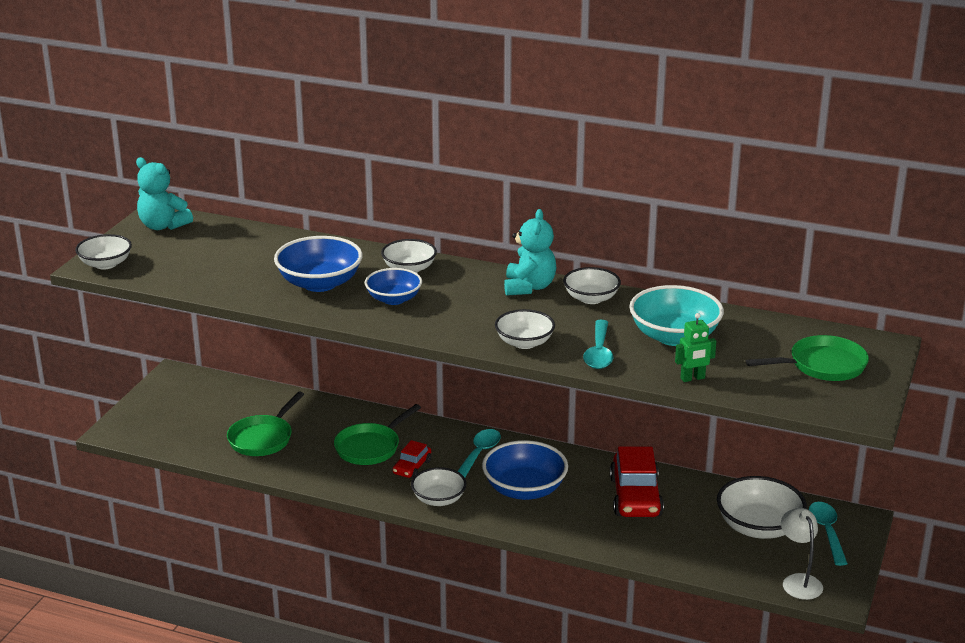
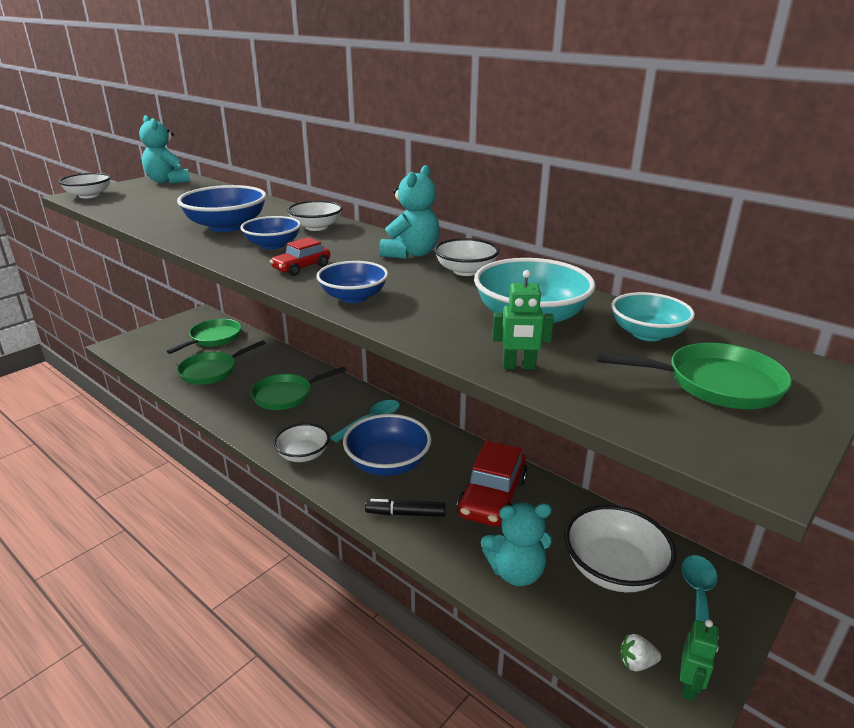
camera: 20 degrees right, 0 degrees up
red car [393,440,431,478] -> red car moved to [270,237,330,276]
white bowl [495,309,555,349] -> blue bowl [317,261,388,303]
turquoise spoon [583,320,613,369] -> none
white lamp [781,508,823,600] -> white strawberry [620,634,661,671]
none -> green pan [166,319,241,354]
none -> black marker [365,499,446,517]
none -> turquoise teddy bear [481,502,552,586]
none -> turquoise bowl [611,292,695,341]
none -> green robot [680,619,719,701]

